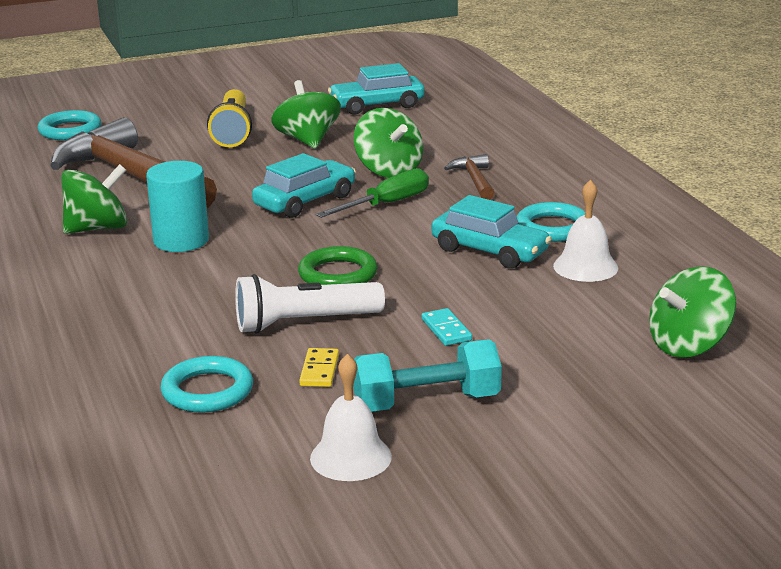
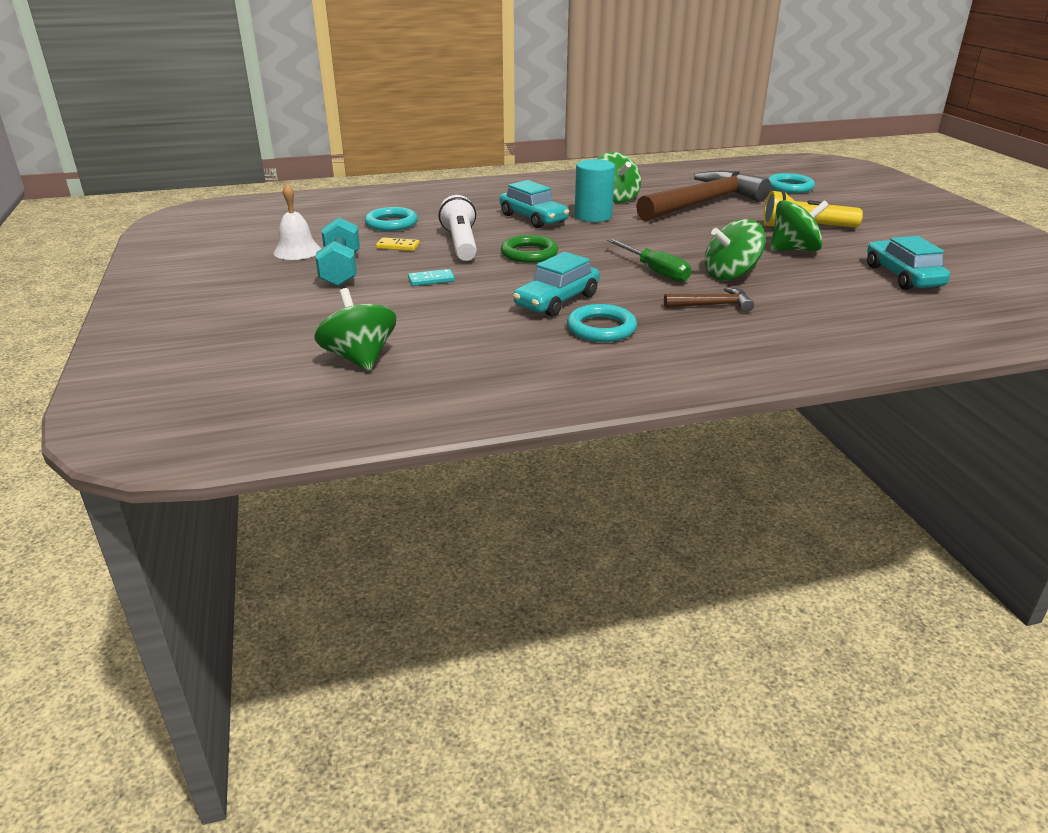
camera: 95 degrees right, 5 degrees up
turquoise car [252,153,356,218] -> turquoise car moved to [500,180,569,228]
white bell [553,180,618,282] -> none

